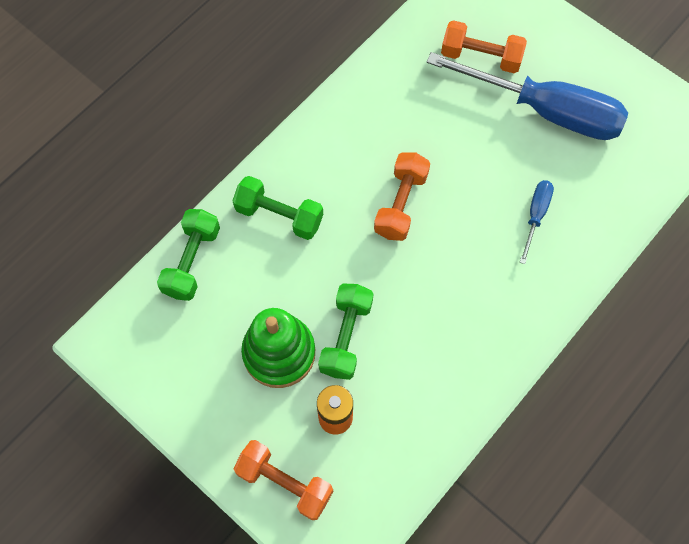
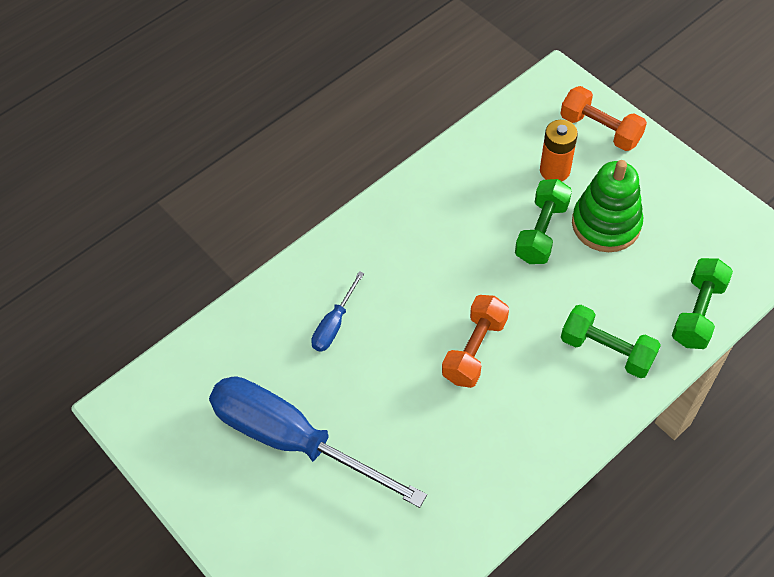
camera: 170 degrees left, 10 degrees down
orange dumbbell [441,20,527,73] -> none

